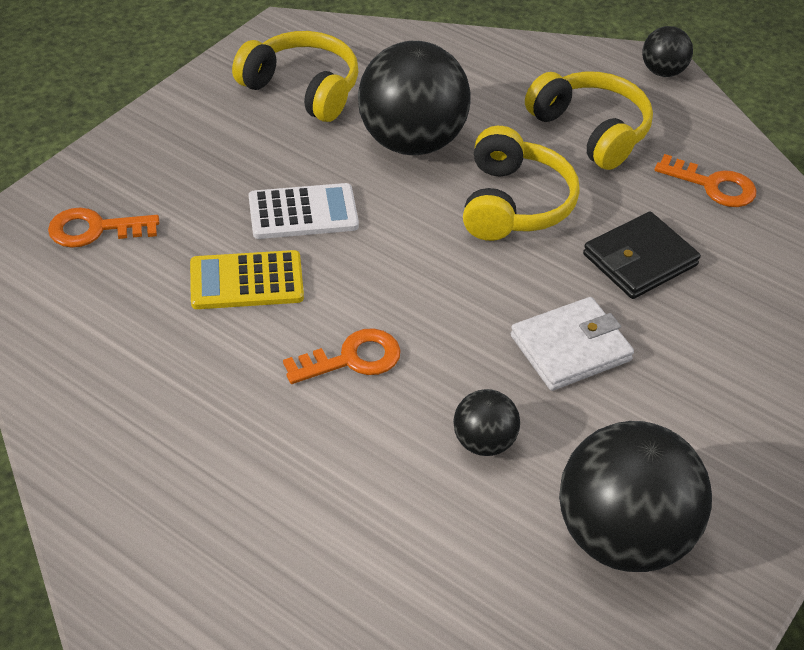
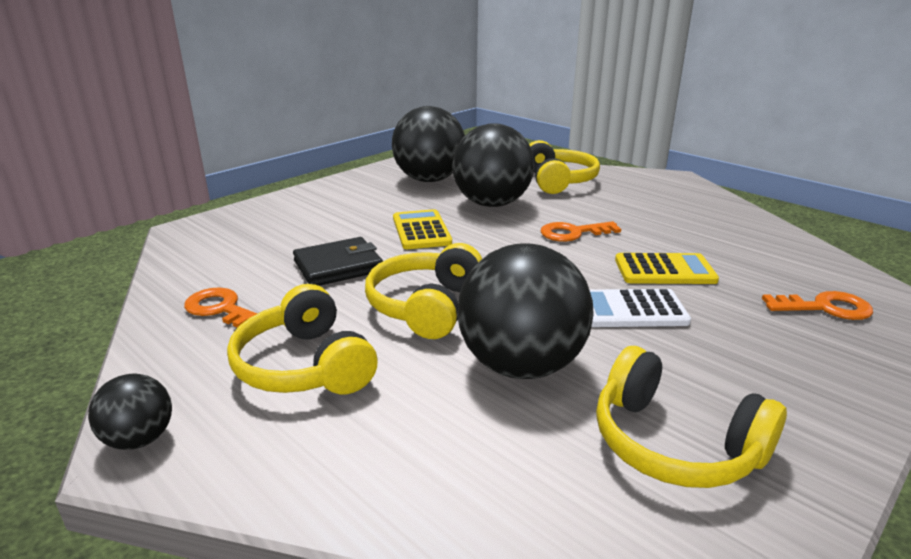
camera: 170 degrees left, 20 degrees down
black ball [453,389,520,456] -> black ball [452,123,534,207], size x2.07
white wallet [511,297,634,391] -> yellow calculator [393,209,452,249]
none -> yellow headphones [529,140,600,194]

